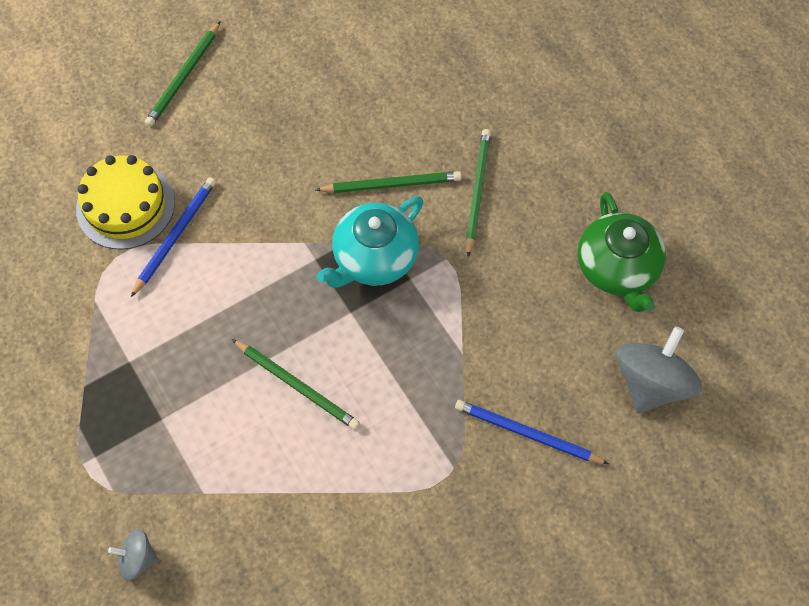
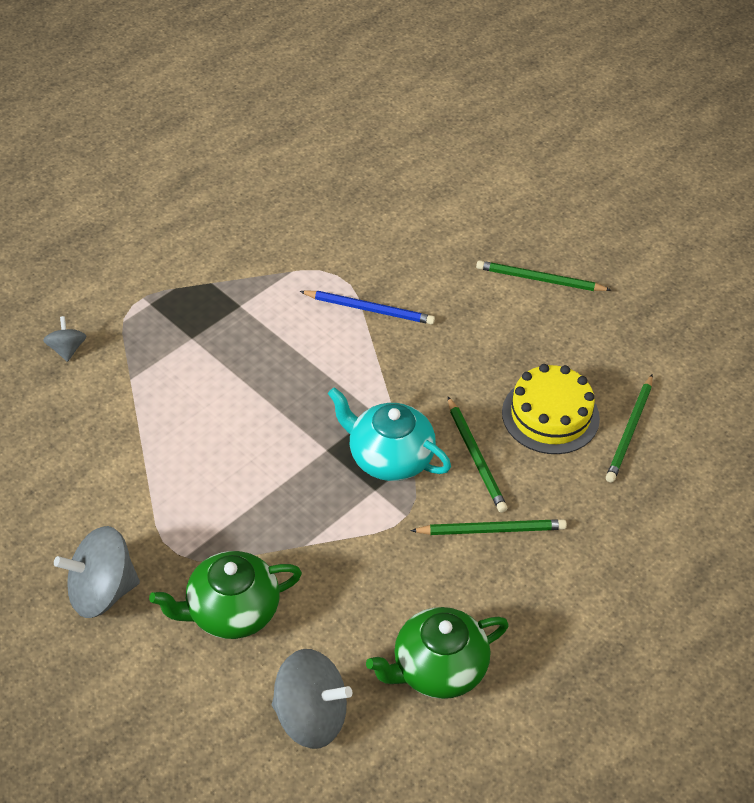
camera: 75 degrees right, 15 degrees down
yellow cake [76,155,175,250] -> yellow cake moved to [502,364,600,454]
green pencil [232,339,360,430] -> green pencil moved to [606,375,653,483]
blue pencil [455,400,609,464] -> green teapot [149,551,302,639]
none -> grey spinning top [54,526,140,618]

